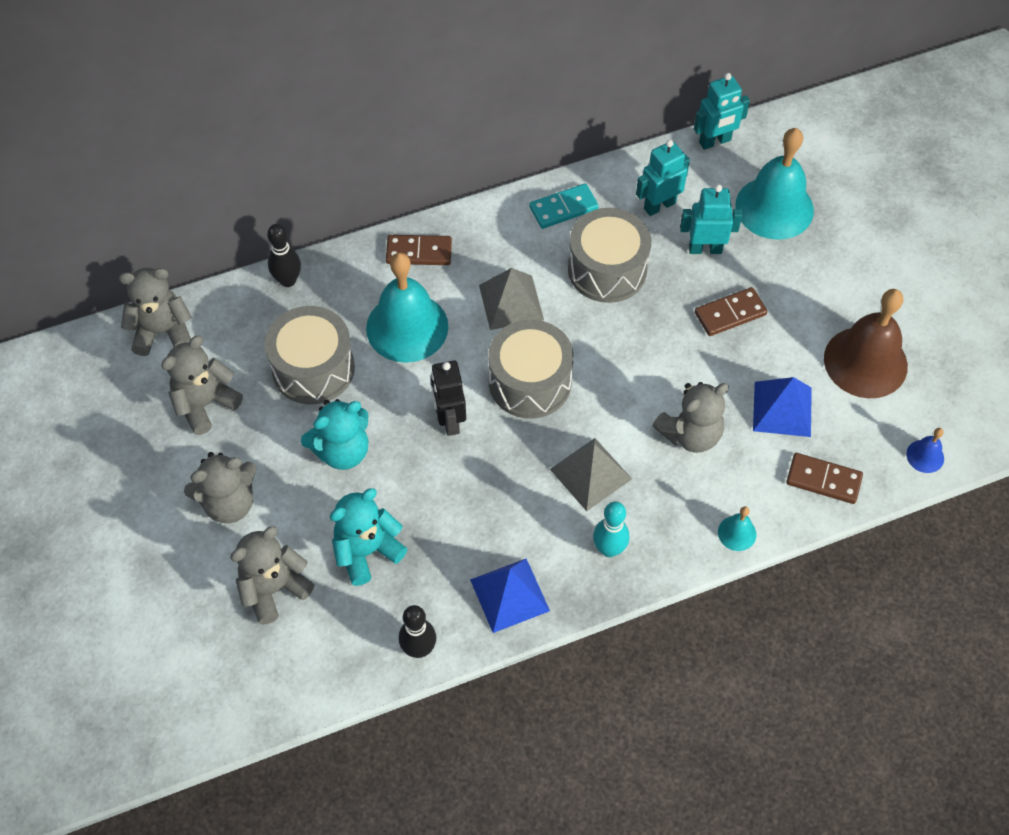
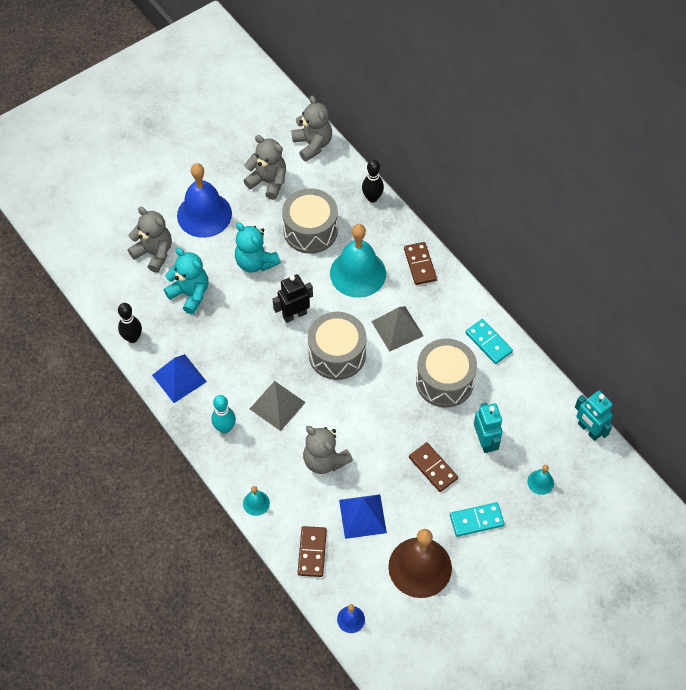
camera: 75 degrees right, 0 degrees up
grey teddy bear [184,452,257,523] -> blue bell [177,163,232,238]
turquoise robot [636,140,690,216] -> none
turquoise bell [735,128,814,240] -> turquoise bell [527,465,554,495], size x0.43
none -> turquoise domino [450,502,504,537]

